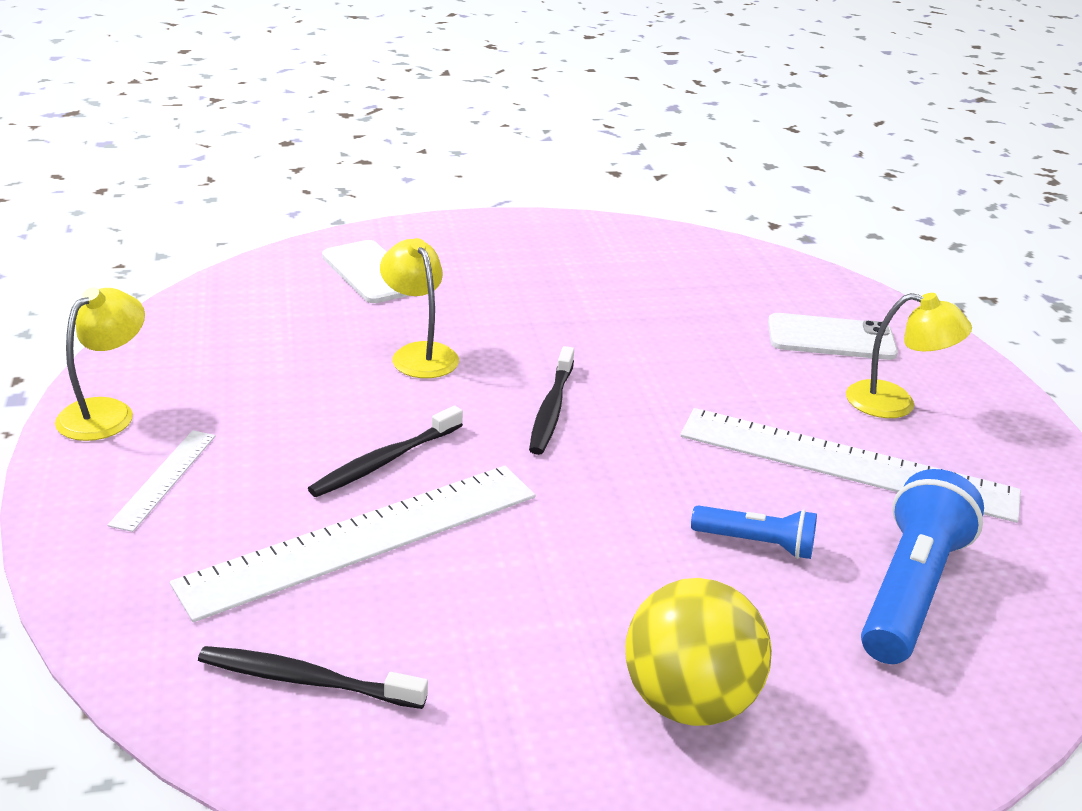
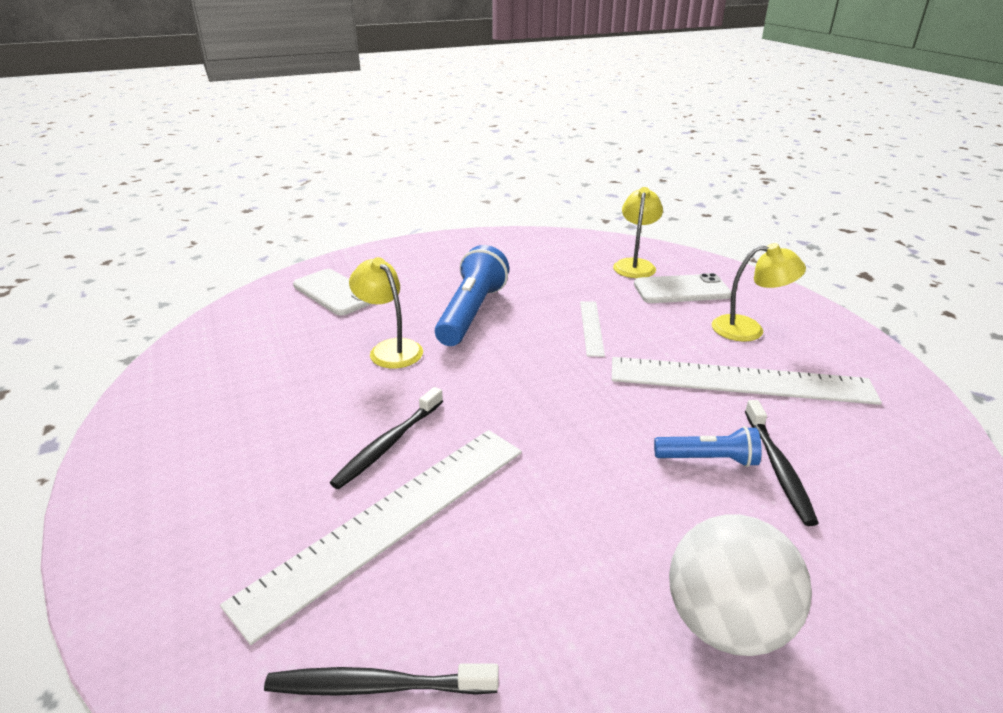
camera: 10 degrees left, 0 degrees up
yellow lamp [55,287,145,441] -> yellow lamp moved to [613,187,663,278]
white ruler [108,430,216,532] -> white ruler moved to [580,301,605,357]
black toothbrush [529,346,574,455] -> black toothbrush moved to [745,400,819,526]
yellow ball [625,578,772,726] -> white ball [669,515,812,656]
blue flashlight [861,469,984,664] -> blue flashlight moved to [435,245,509,346]

